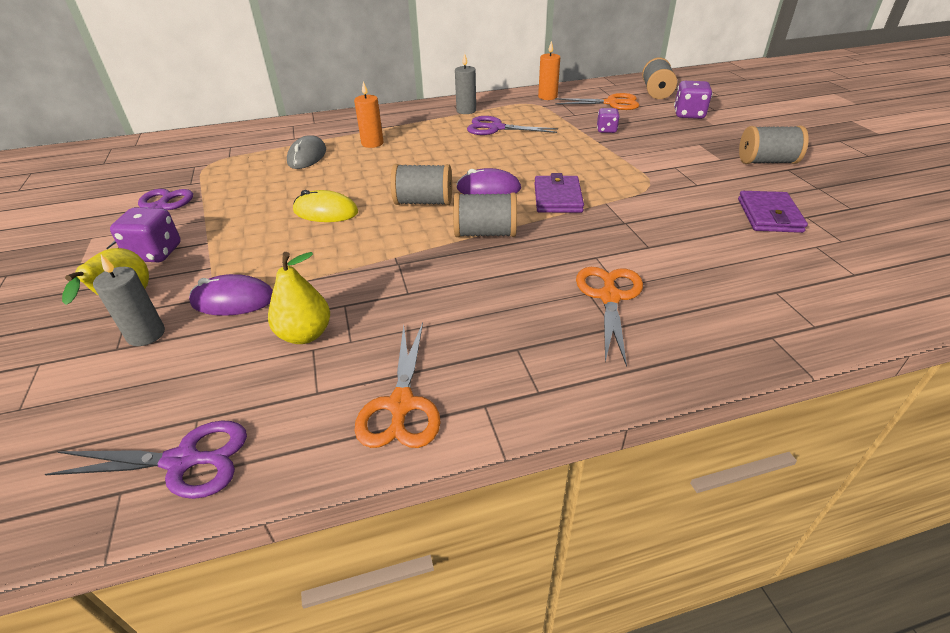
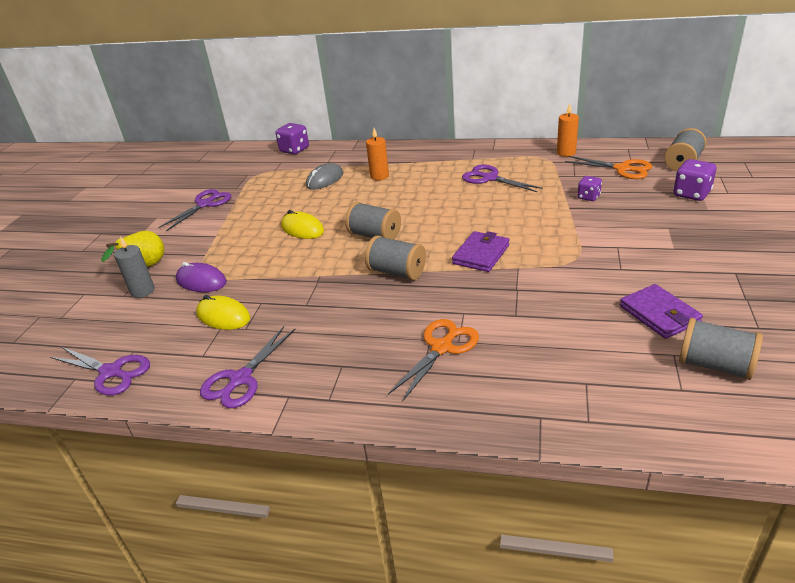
camera: 30 degrees right, 5 degrees down
purple dice [110,207,181,262] -> purple dice moved to [276,123,309,154]
yellow pear [268,252,330,344] -> yellow mouse [196,295,250,330]
orange scissors [355,323,441,448] -> purple scissors [200,326,295,408]
grey candle [455,53,476,114] -> none
purple mouse [456,168,521,195] -> none
purple wallet [738,191,808,233] -> purple wallet turned 60 degrees counterclockwise [620,284,703,339]
grey spool [739,125,809,164] -> grey spool moved to [679,318,763,380]

